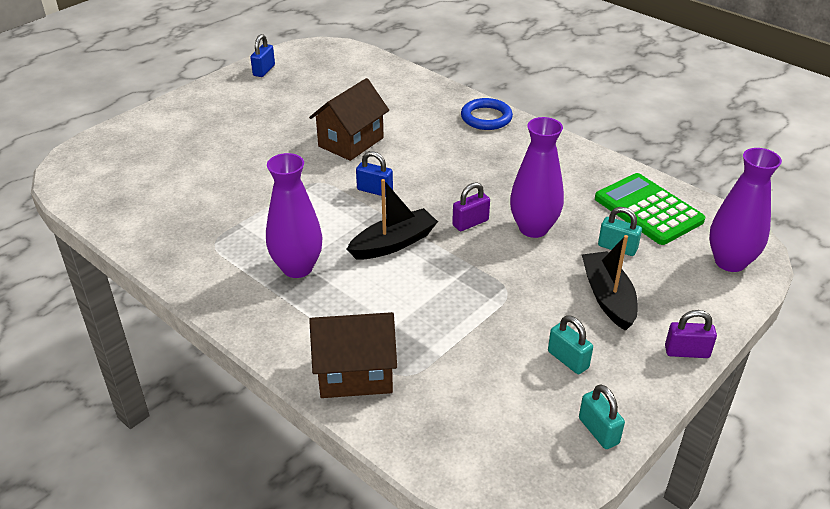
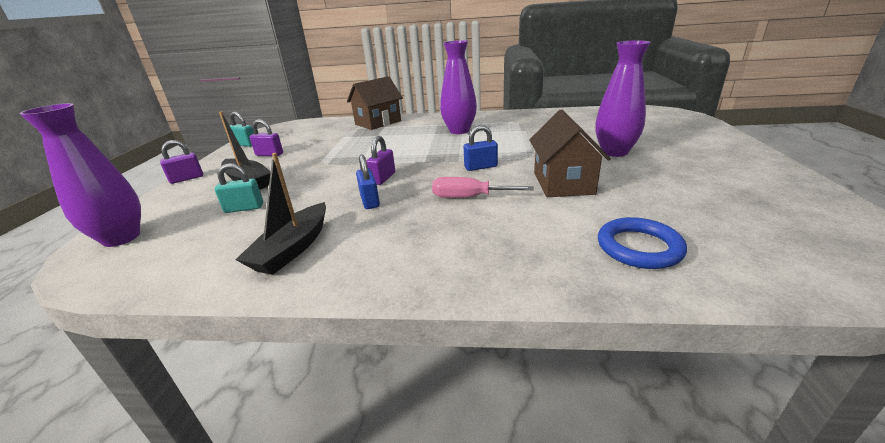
camera: 145 degrees right, 10 degrees down
blue padlock [250,34,275,77] -> blue padlock moved to [356,155,380,209]
black boat [347,179,438,259] -> black boat moved to [235,153,326,275]
blue ring [461,98,513,130] -> blue ring moved to [598,217,687,269]
purple vase [510,117,564,238] -> purple vase moved to [596,40,651,157]
turquoise padlock [548,315,593,374] -> purple padlock [250,119,283,156]
green calculator [595,173,705,245] -> none
none -> pink screwdriver [432,177,534,198]

